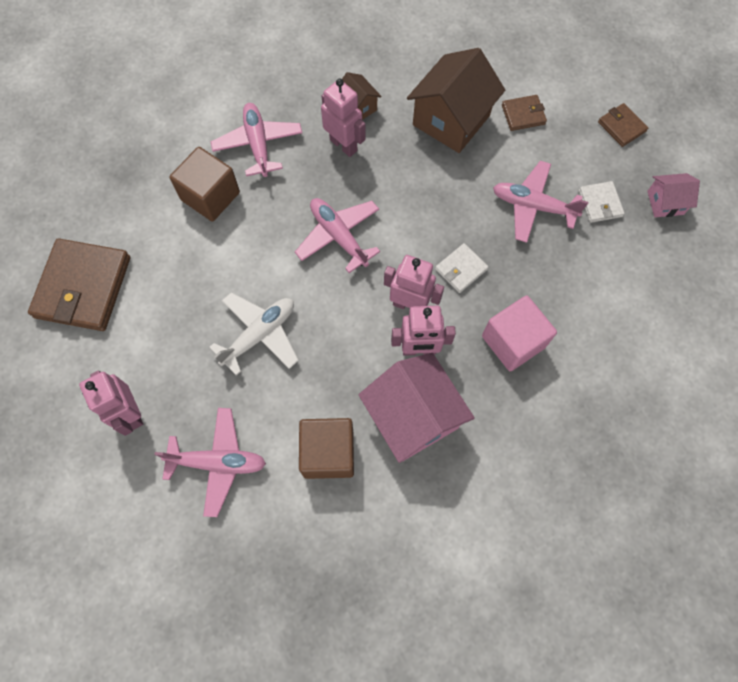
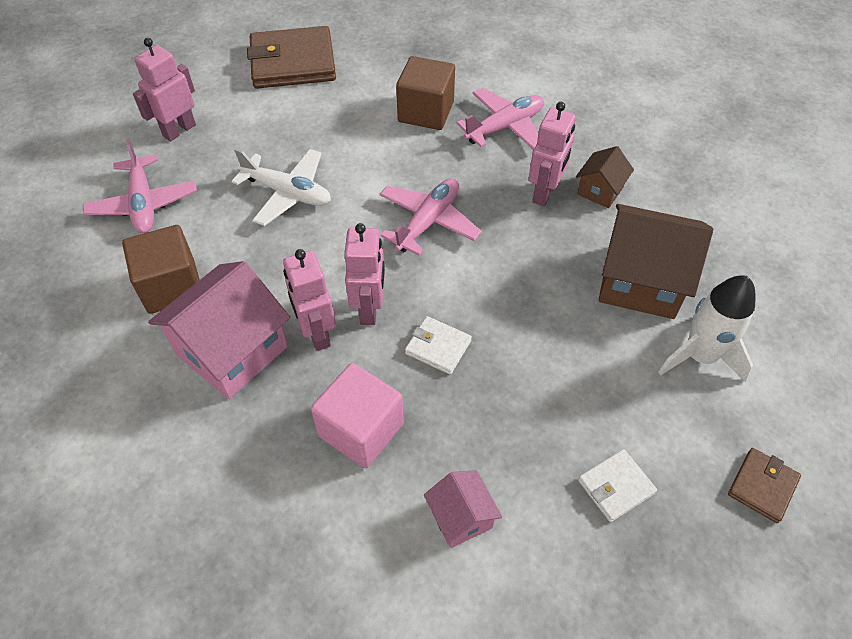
camera: 70 degrees right, 15 degrees down
pink plane [493,161,588,243] -> none
brown wallet [502,95,547,131] -> white rocket [659,275,755,382]
pink house [647,173,700,217] -> pink house moved to [424,470,502,548]

